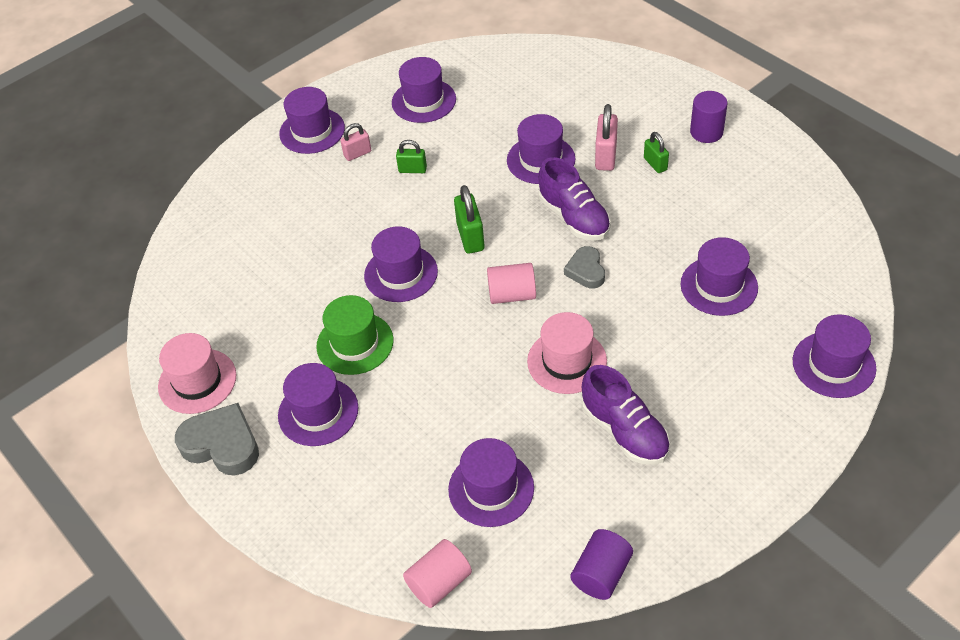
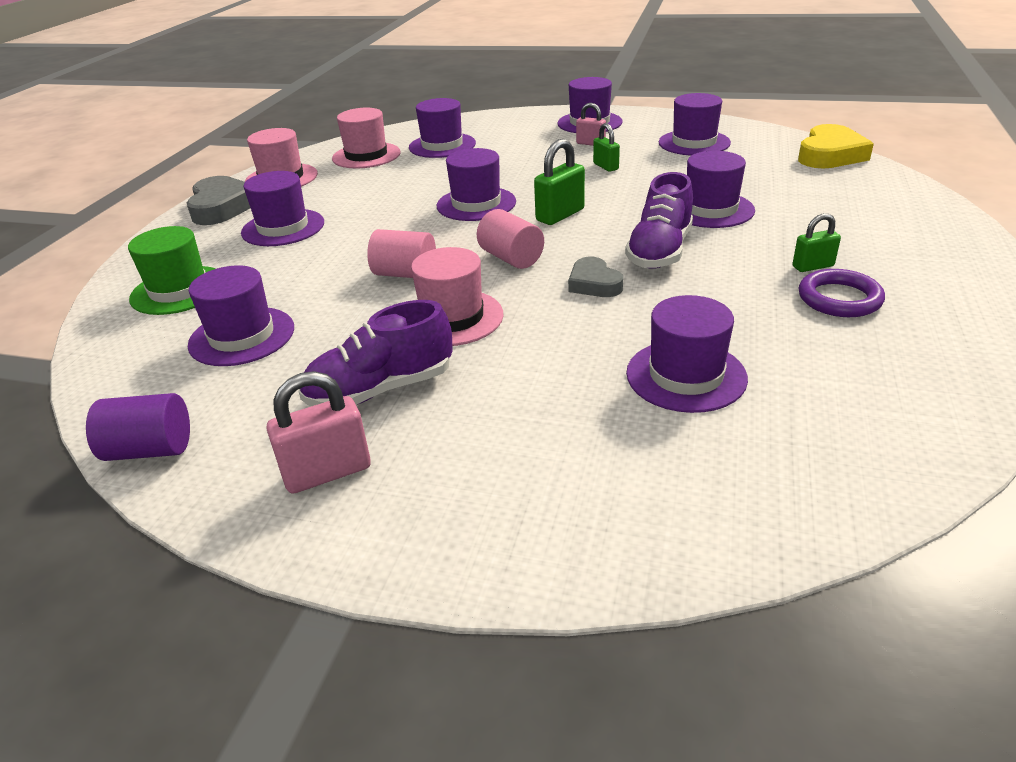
camera: 55 degrees right, 15 degrees down
green hat [316,295,393,375] -> green hat moved to [128,226,216,315]
pink cylinder [403,539,472,608] -> pink cylinder moved to [367,229,436,278]
grey heart [564,246,605,288] -> grey heart turned 75 degrees counterclockwise [568,257,623,297]
purple shoe [582,365,670,465] -> purple shoe turned 45 degrees clockwise [299,300,453,406]
pink padlock [595,104,618,171] -> pink padlock moved to [266,371,371,494]
green padlock [644,132,669,173] -> green padlock turned 45 degrees clockwise [792,213,841,272]
purple cylinder [690,91,728,143] -> none
purple hat [793,314,876,398] -> purple hat moved to [409,98,476,158]
none -> pink hat [332,108,401,169]
none -> yellow heart [798,124,874,169]
none -> purple ring [799,269,885,317]

